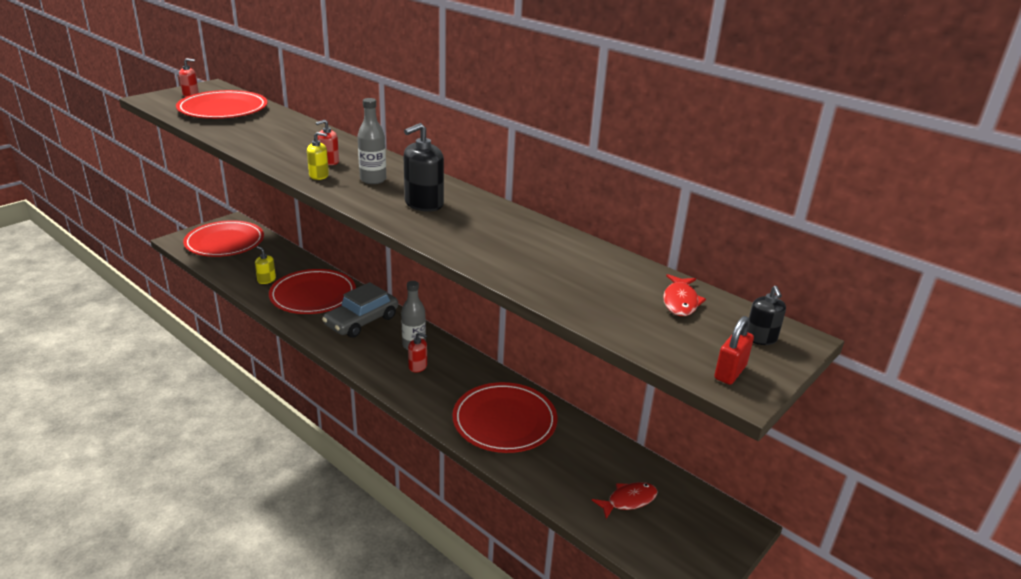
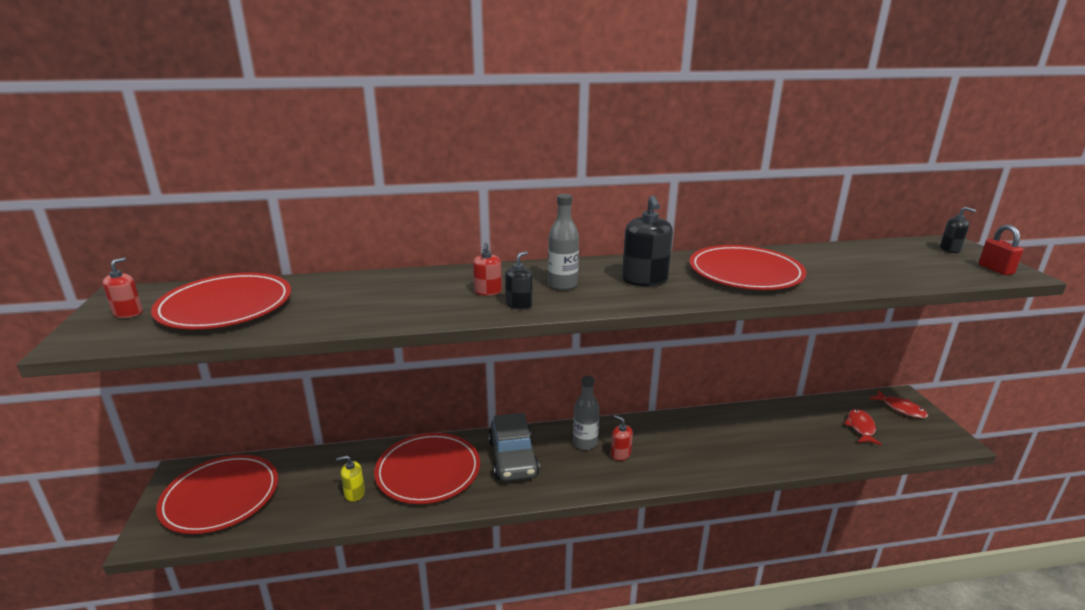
camera: 50 degrees left, 5 degrees down
yellow soap dispenser [307,132,329,180] -> black soap dispenser [505,251,533,310]
red soap dispenser [408,332,427,373] -> red soap dispenser turned 105 degrees counterclockwise [611,415,633,461]
red plate [452,382,557,453] -> red plate moved to [689,245,807,290]
red fish [663,274,706,316] -> red fish moved to [869,390,928,418]

